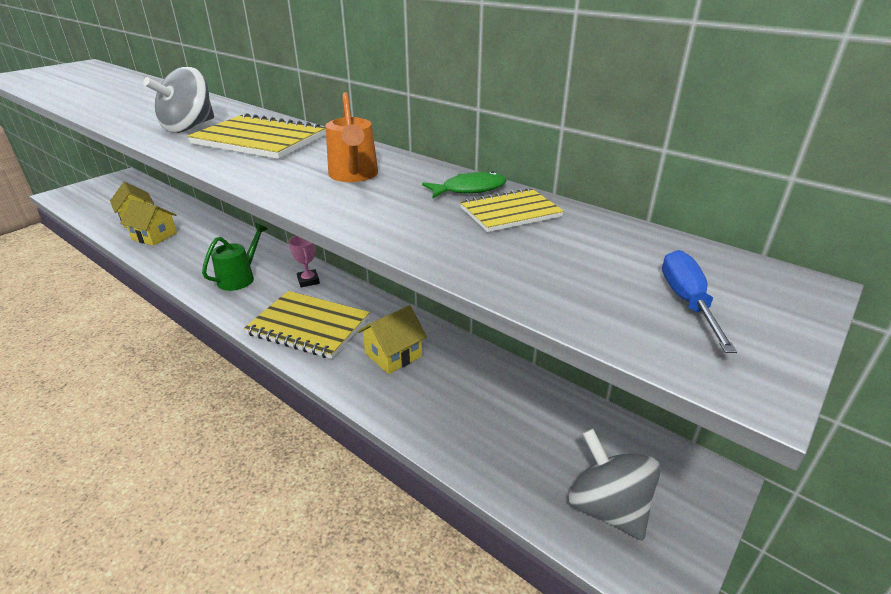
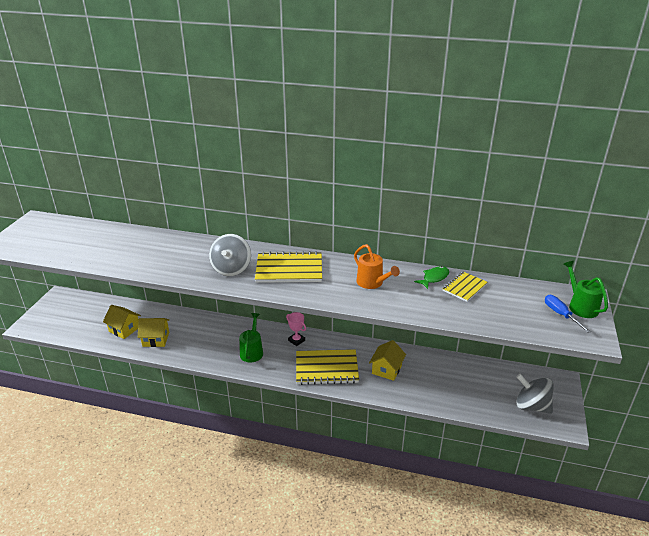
camera: 25 degrees left, 0 degrees up
none -> green watering can [563,261,608,318]

